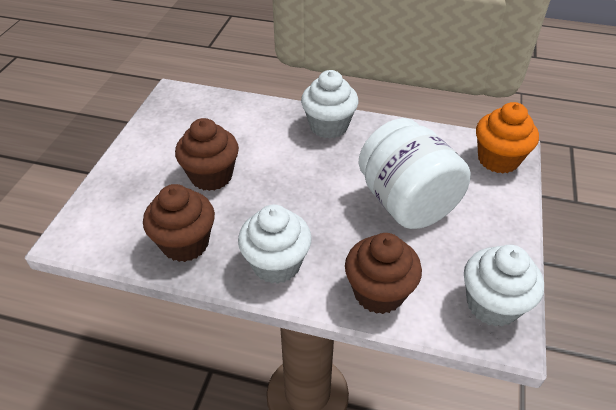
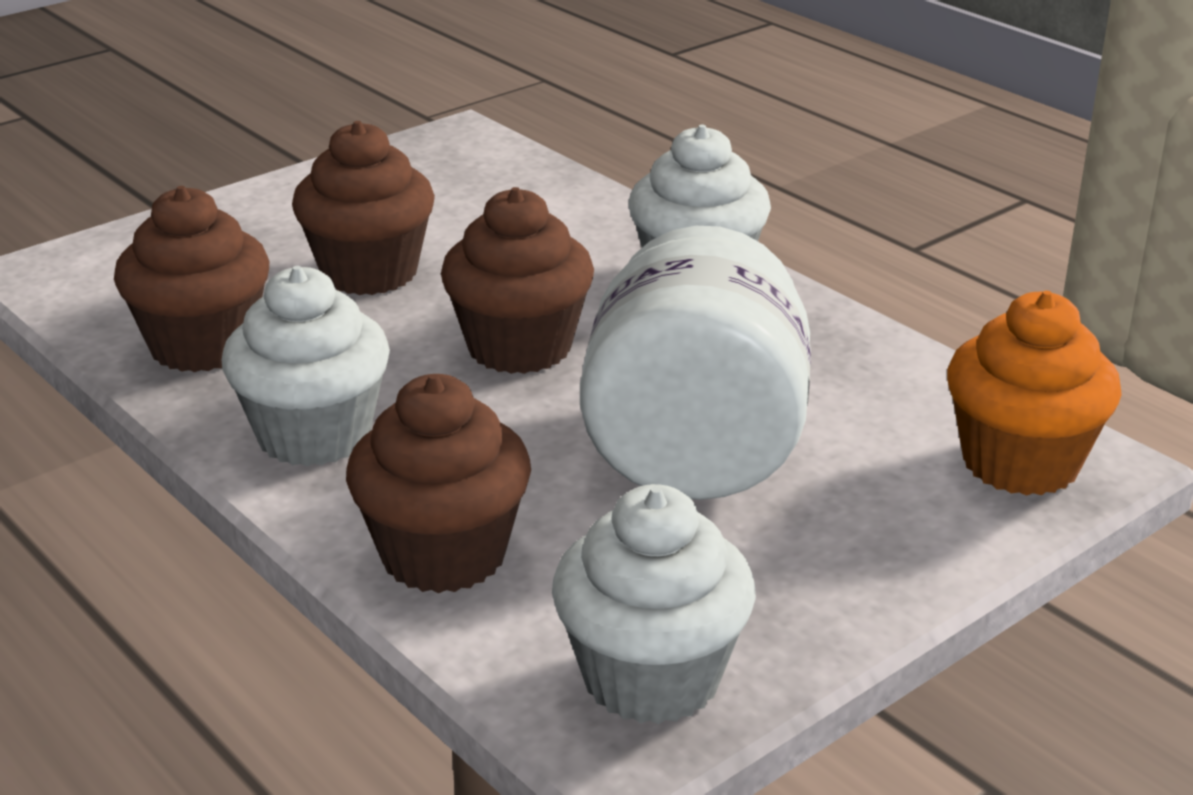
camera: 35 degrees right, 15 degrees down
none -> brown cupcake [441,187,594,374]

